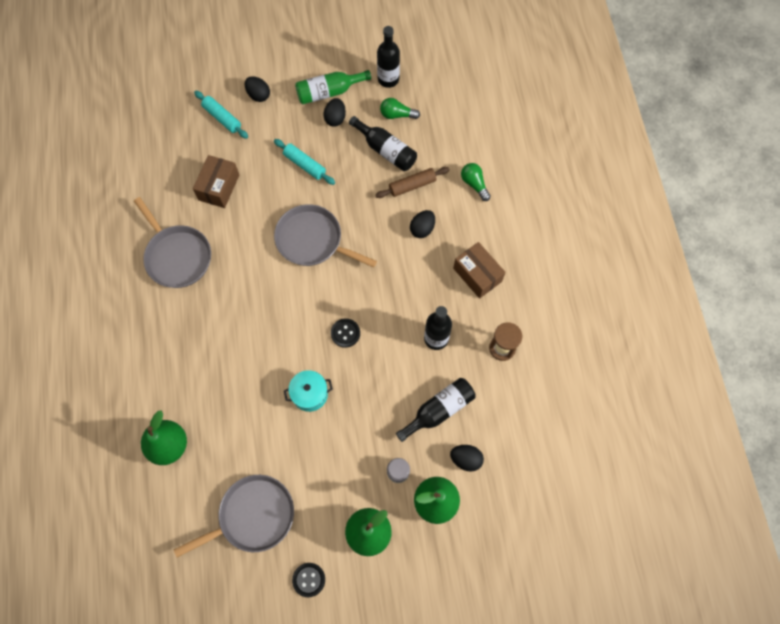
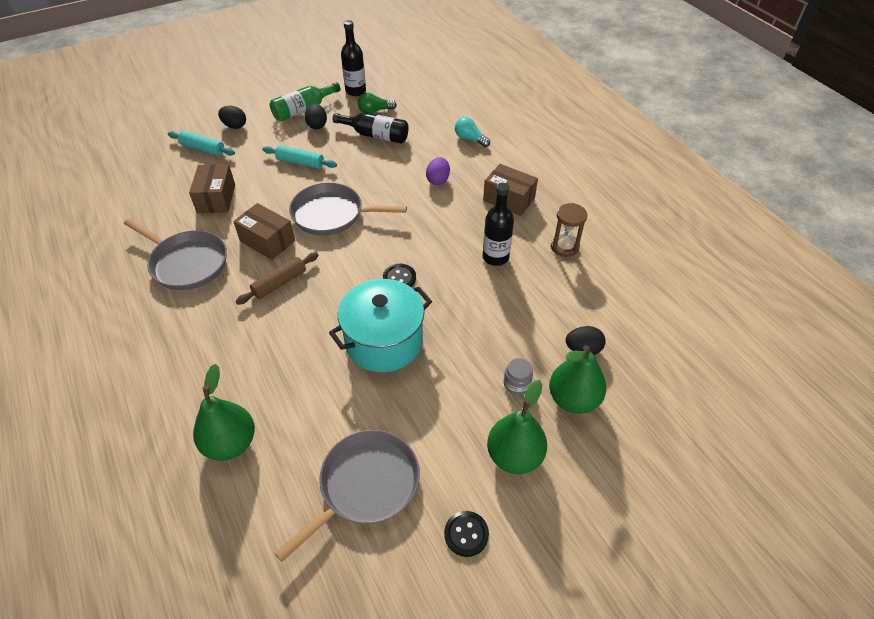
camera: 20 degrees left, 20 degrees down
turquoise pot [284,370,333,412] -> turquoise pot [329,279,432,372], size x1.82
brown rolling pin [376,167,450,198] -> brown rolling pin moved to [236,252,319,305]
black bottle [396,378,476,442] -> none
black egg [410,210,435,238] -> purple egg [426,157,450,185]
green light bulb [461,163,491,201] -> turquoise light bulb [455,117,490,147]
none -> brown box [233,203,295,260]

